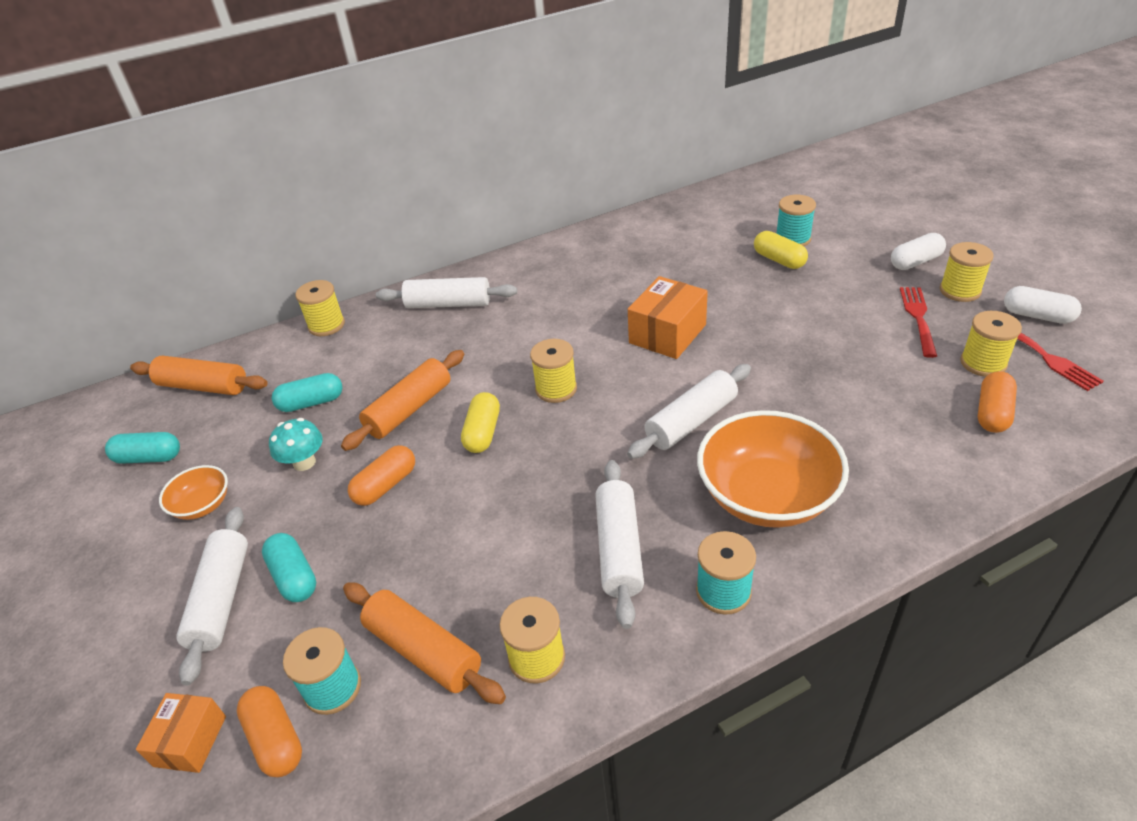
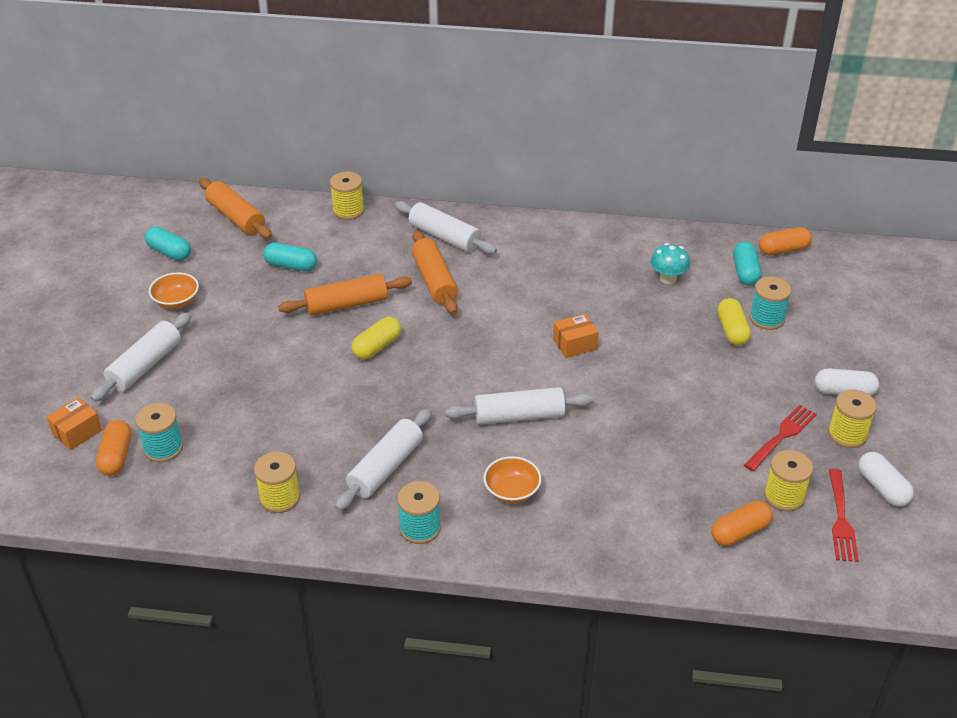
camera: 30 degrees right, 0 degrees up
turquoise capsule [262,533,316,602] -> turquoise capsule moved to [733,242,761,286]
turquoise mushroom [269,418,323,471] -> turquoise mushroom moved to [651,243,690,284]
orange rolling pin [343,582,506,704] -> orange rolling pin moved to [412,230,458,314]
orange capsule [348,445,415,506] -> orange capsule moved to [759,227,812,256]
yellow spool [530,339,577,403] -> none
orange box [628,276,708,359] -> orange box [553,313,599,358], size x0.61
orange bowl [697,410,849,528] -> orange bowl [483,456,541,504], size x0.49

